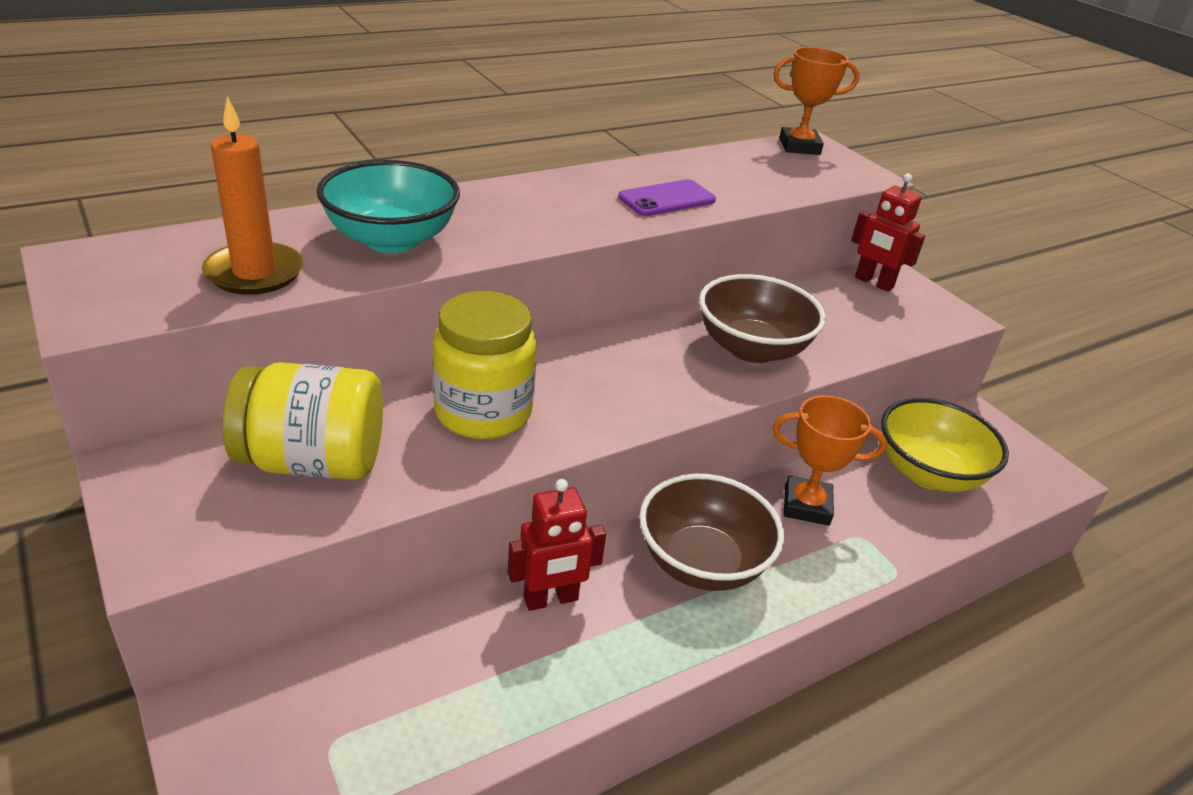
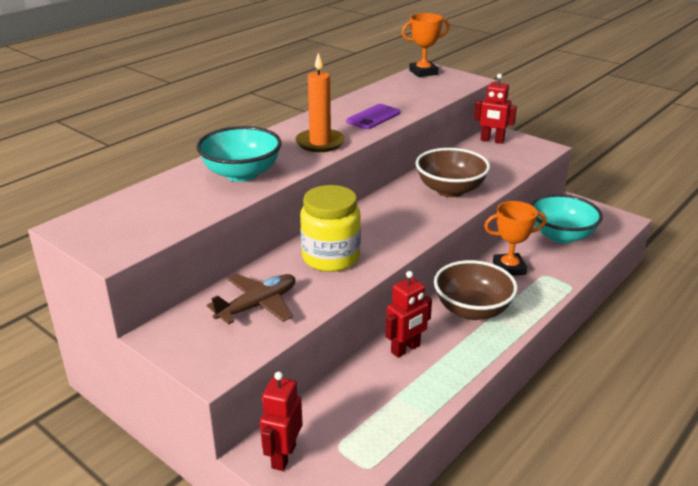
camera: 15 degrees left, 5 degrees down
orange candle [202,96,304,295] -> orange candle moved to [295,52,345,152]
yellow jar [223,362,383,480] -> brown plane [207,274,296,324]
yellow bowl [881,398,1009,492] -> turquoise bowl [530,194,603,243]
none -> red robot [260,371,303,471]

